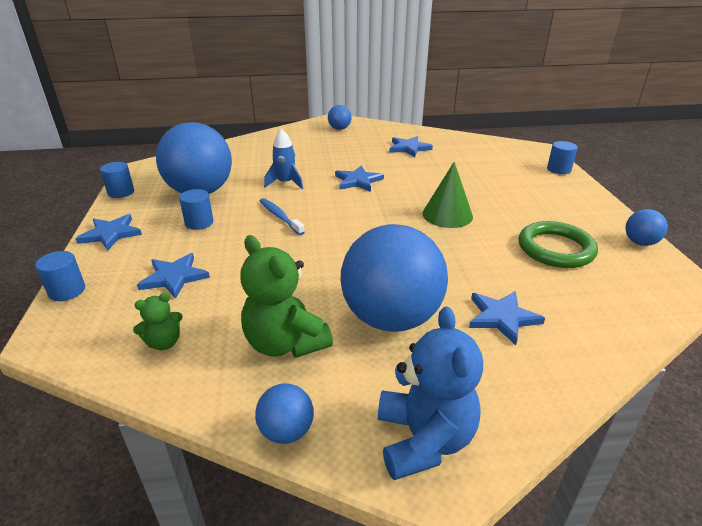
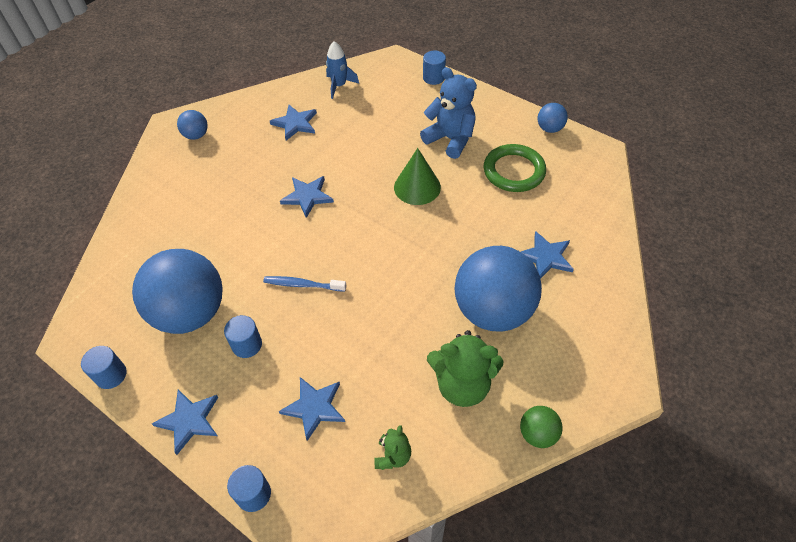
camera: 45 degrees left, 20 degrees up
blue ball [255,383,314,444] -> green ball [520,406,563,448]
blue rocket [264,129,303,189] -> blue rocket moved to [326,41,359,99]
blue teddy bear [378,306,483,480] -> blue teddy bear moved to [420,67,477,159]

